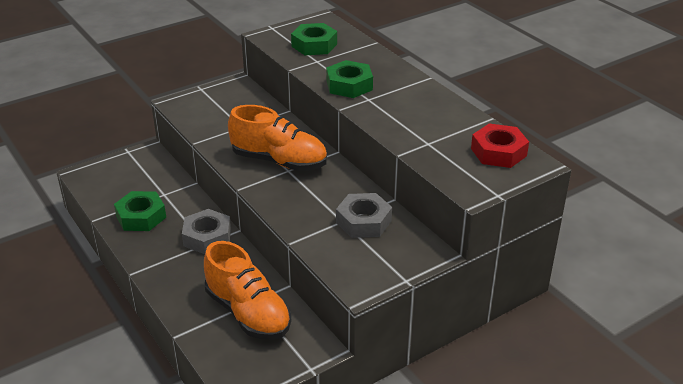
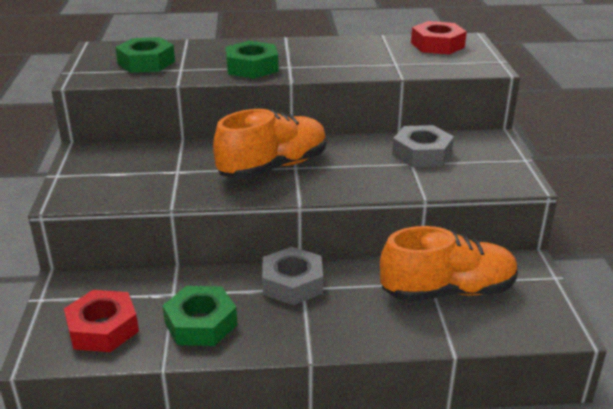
camera: 60 degrees left, 5 degrees down
none -> red nut [64,290,139,352]

